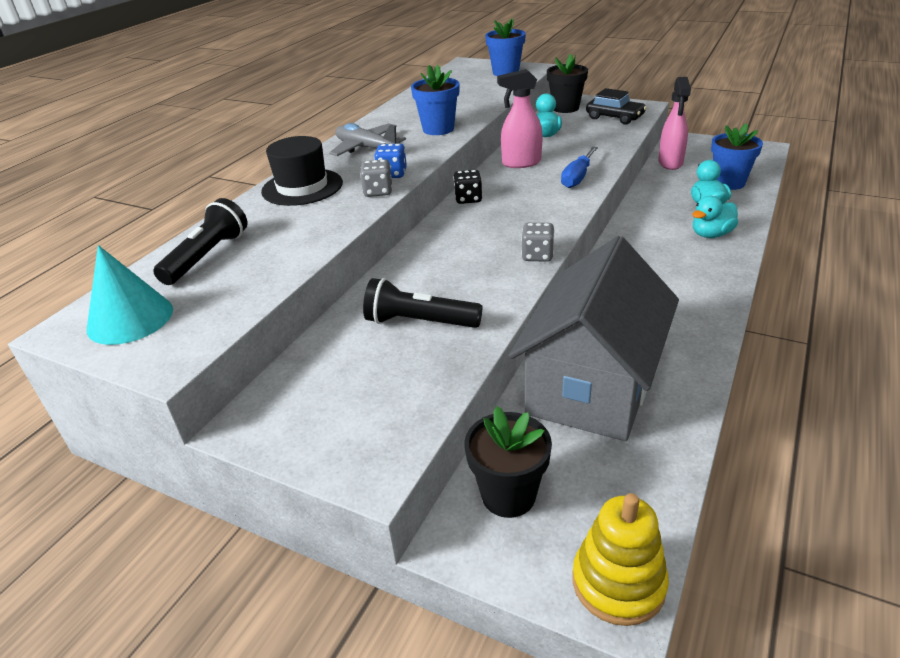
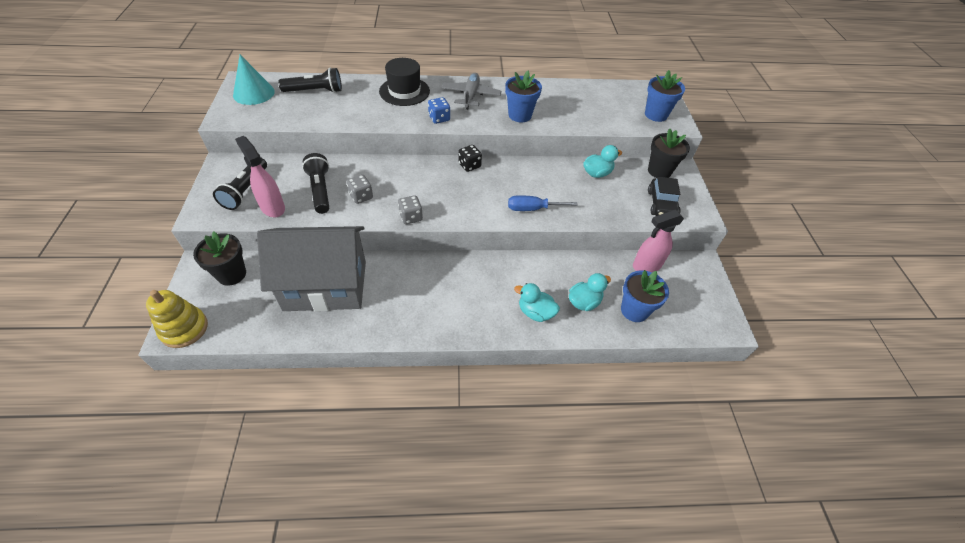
camera: 55 degrees right, 15 degrees up
grey dice [360,159,392,197] -> grey dice moved to [346,175,373,204]
pink spray bottle [497,69,543,168] -> pink spray bottle moved to [235,136,285,218]
none -> black flashlight [213,158,267,210]

